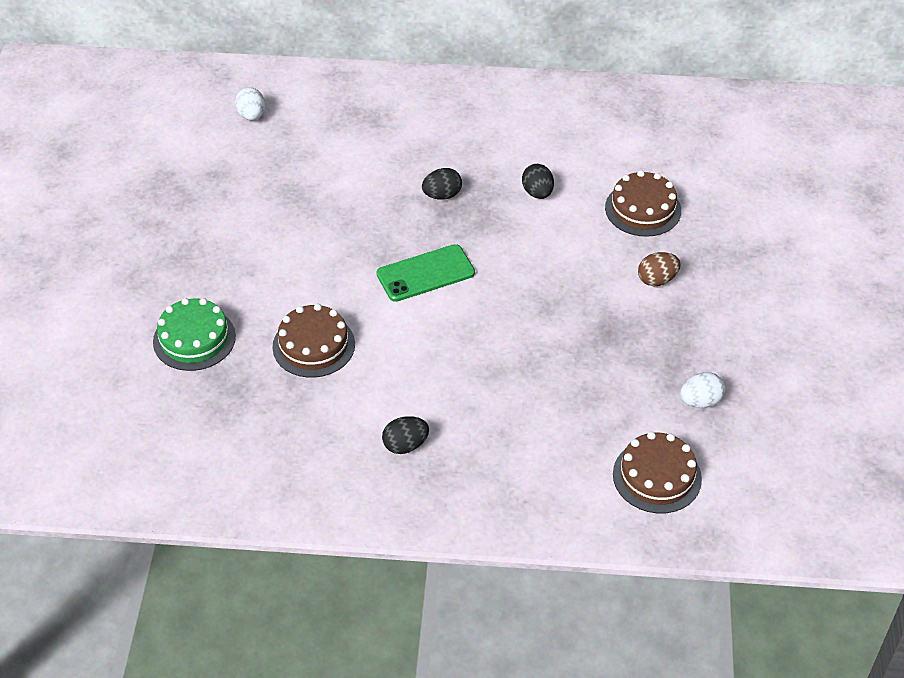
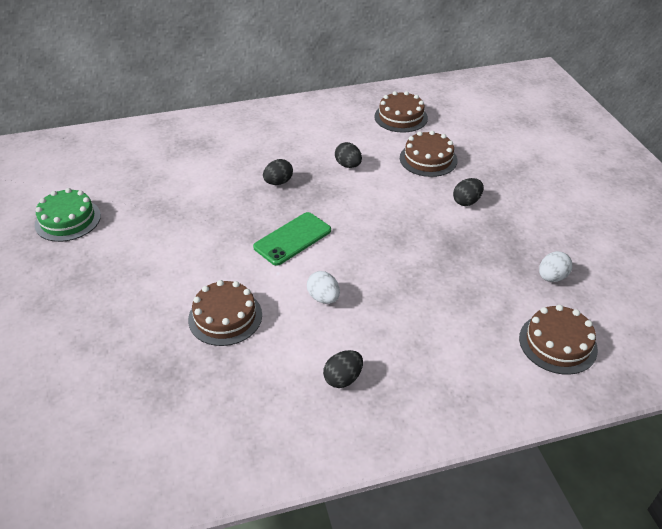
camera: 20 degrees left, 5 degrees down
green cake [153,298,236,371] -> green cake moved to [35,188,101,242]
white egg [235,87,265,121] -> white egg moved to [307,271,340,304]
brown egg [638,252,681,286] -> black egg [453,178,483,206]
none -> brown cake [374,91,428,133]

